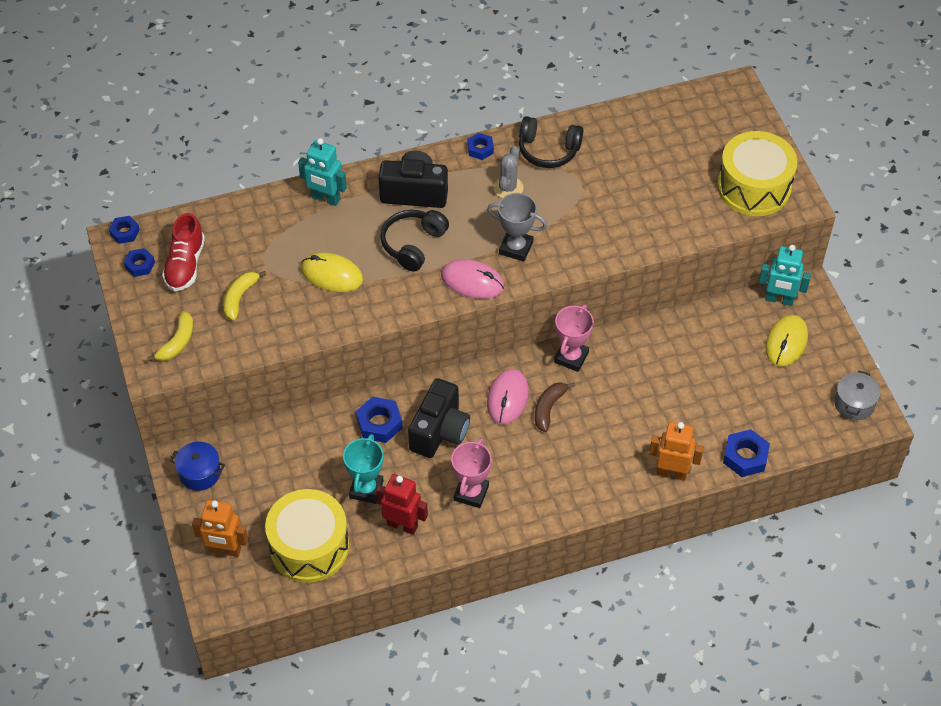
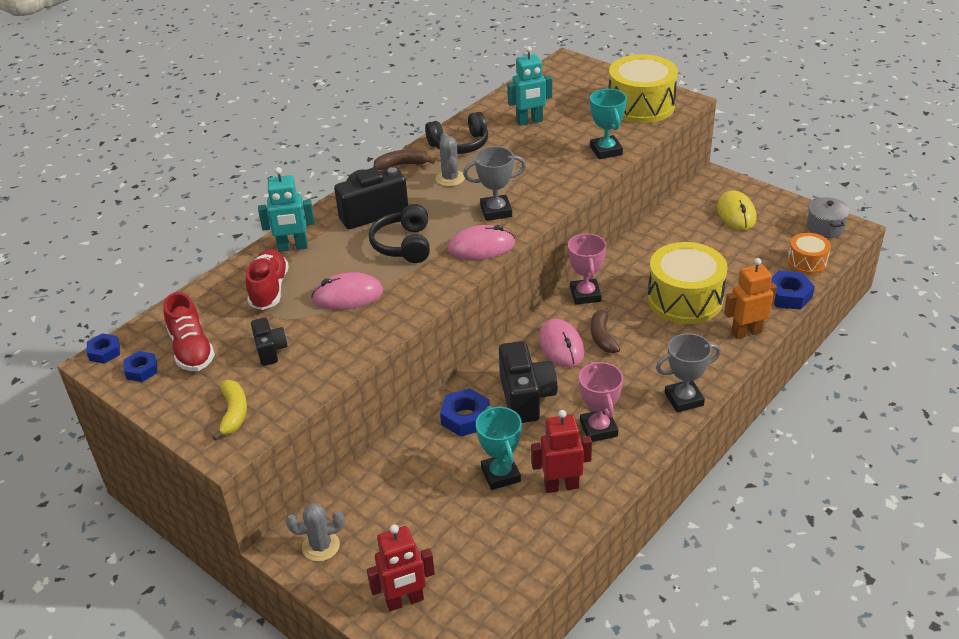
camera: 30 degrees left, 15 degrees down
blue pot [170,442,225,491] -> grey cactus [286,503,344,561]
orange robot [192,500,248,557] -> red robot [367,524,435,611]
yellow banana [223,271,266,321] -> black camera [251,318,288,366]
yellow drum [265,489,349,583] -> yellow drum moved to [648,242,728,324]
yellow mouse [301,252,363,292] -> pink mouse [311,272,383,310]
blue nut [467,133,494,160] -> brown banana [374,149,435,170]
turquoise robot [759,245,811,306] -> turquoise robot moved to [507,46,552,126]
none -> red shoe [246,249,289,310]
none -> turquoise trophy [590,89,627,159]
none -> grey trophy [656,333,721,412]
none -> orange drum [787,233,831,274]

